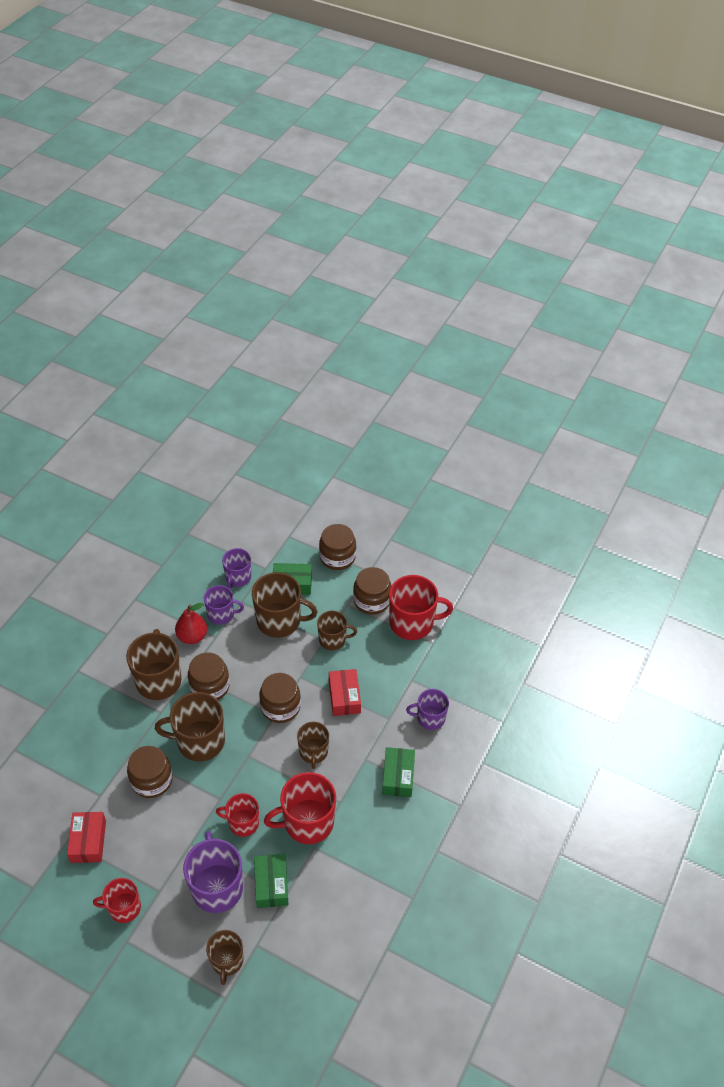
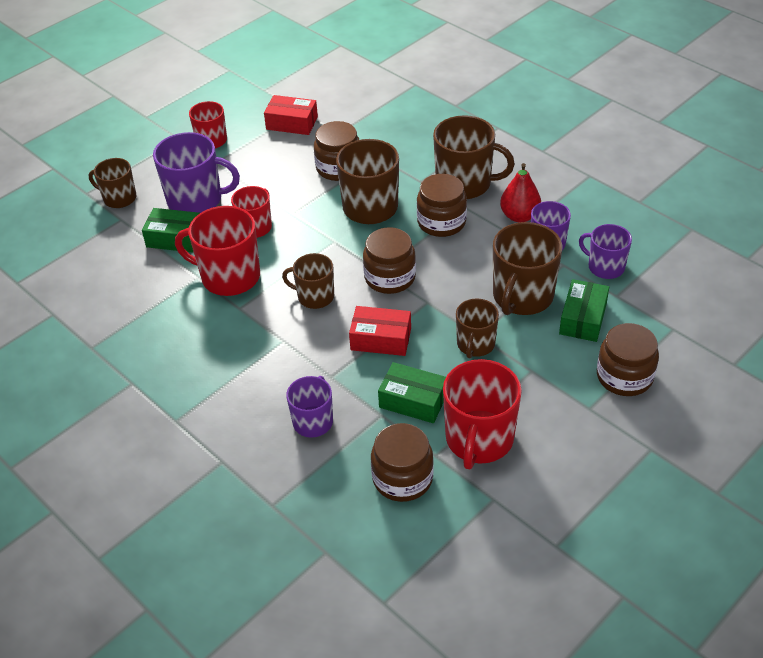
camera: 110 degrees right, 5 degrees down
red mug [264,772,336,844] -> red mug turned 75 degrees counterclockwise [175,206,260,296]
brown jar [353,567,391,615] -> brown jar moved to [371,423,434,502]
green box [382,747,415,797] -> green box moved to [378,362,446,423]

